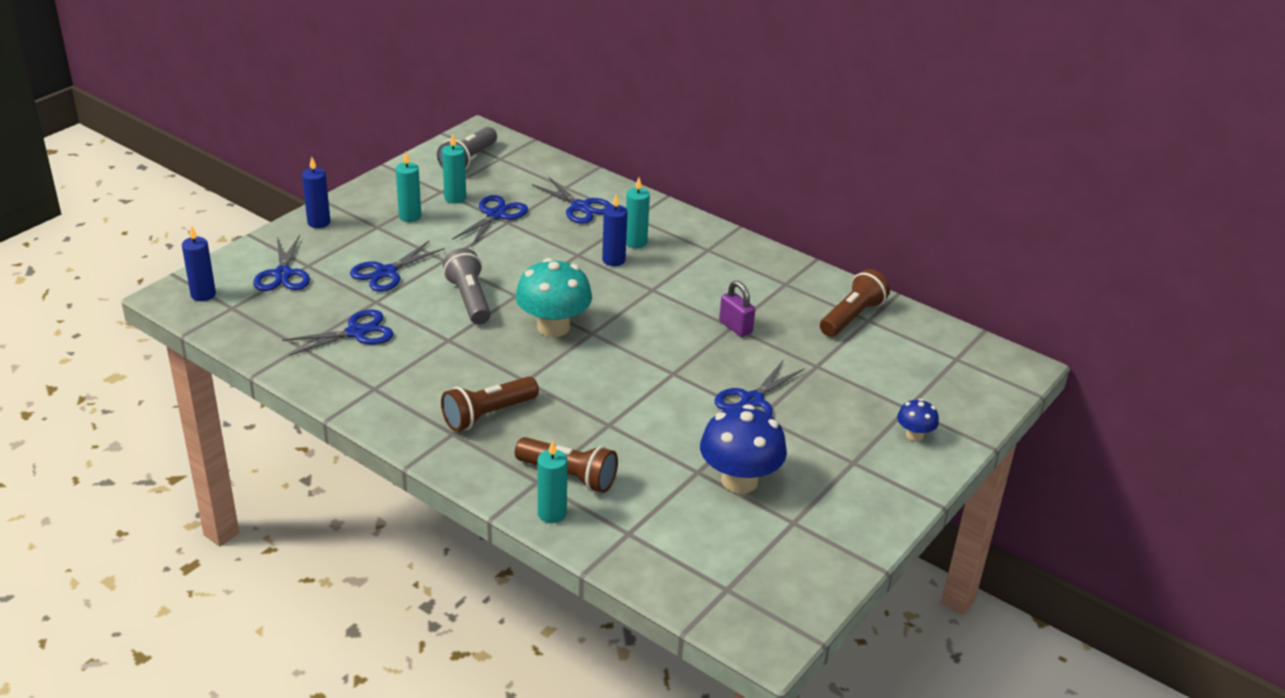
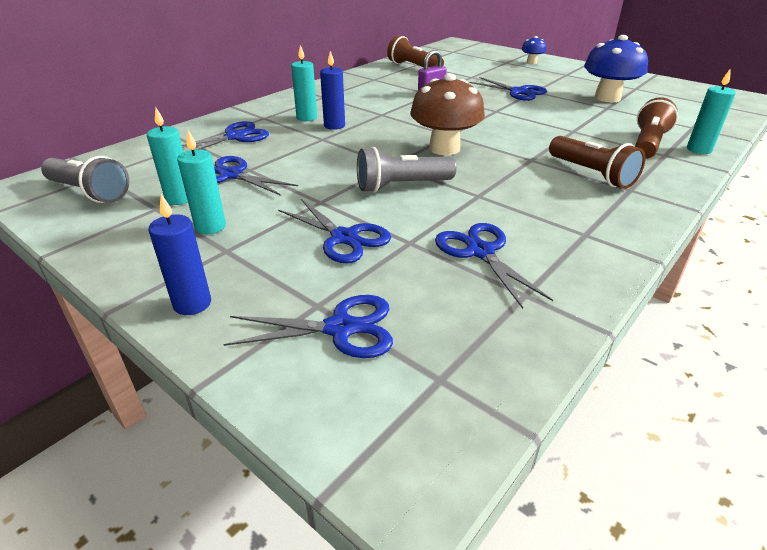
camera: 85 degrees left, 0 degrees up
blue candle [182,225,216,301] -> none
turquoise mushroom [516,258,592,337] -> brown mushroom [410,73,485,155]

